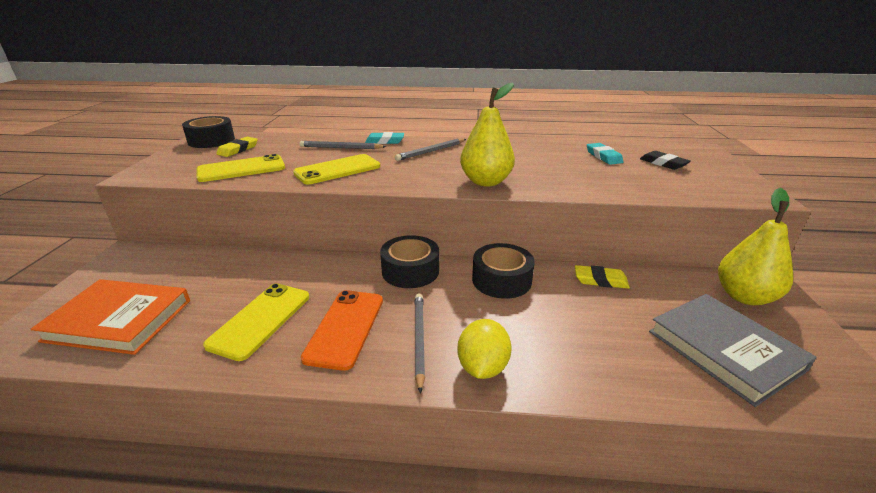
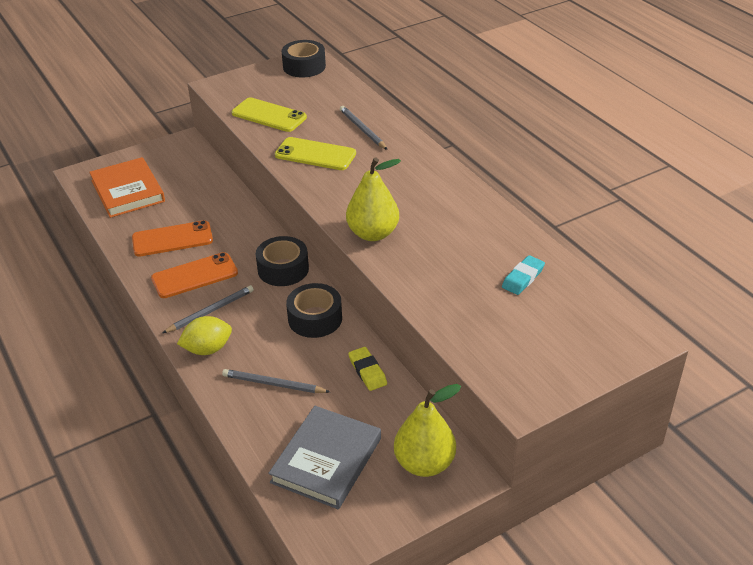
camera: 55 degrees right, 10 degrees up
yellow phone [203,283,309,361] -> orange phone [132,220,213,257]
yellow eraser [216,137,258,157] -> none
turquoise eraser [365,132,404,144] -> none
grey pencil [395,139,466,161] -> grey pencil moved to [222,369,330,393]
black eraser [640,151,691,170] -> none

